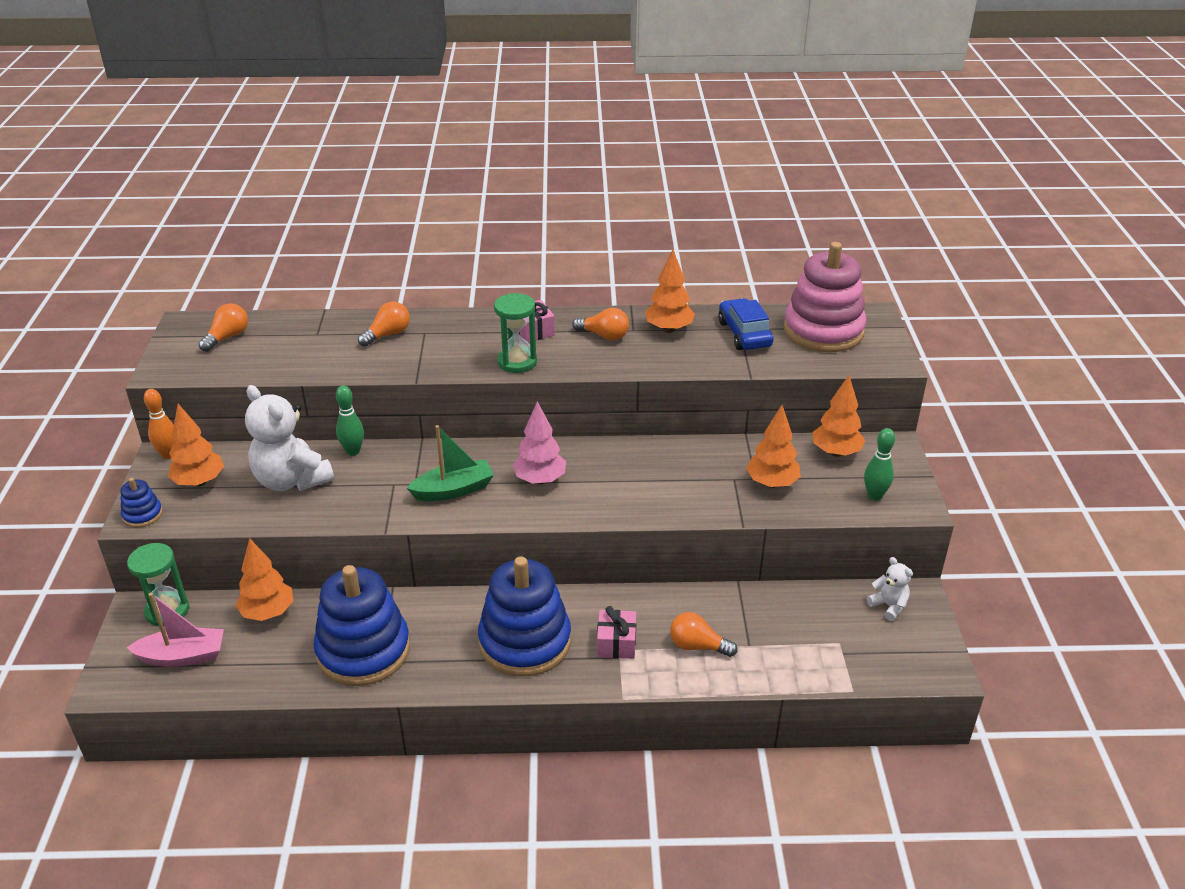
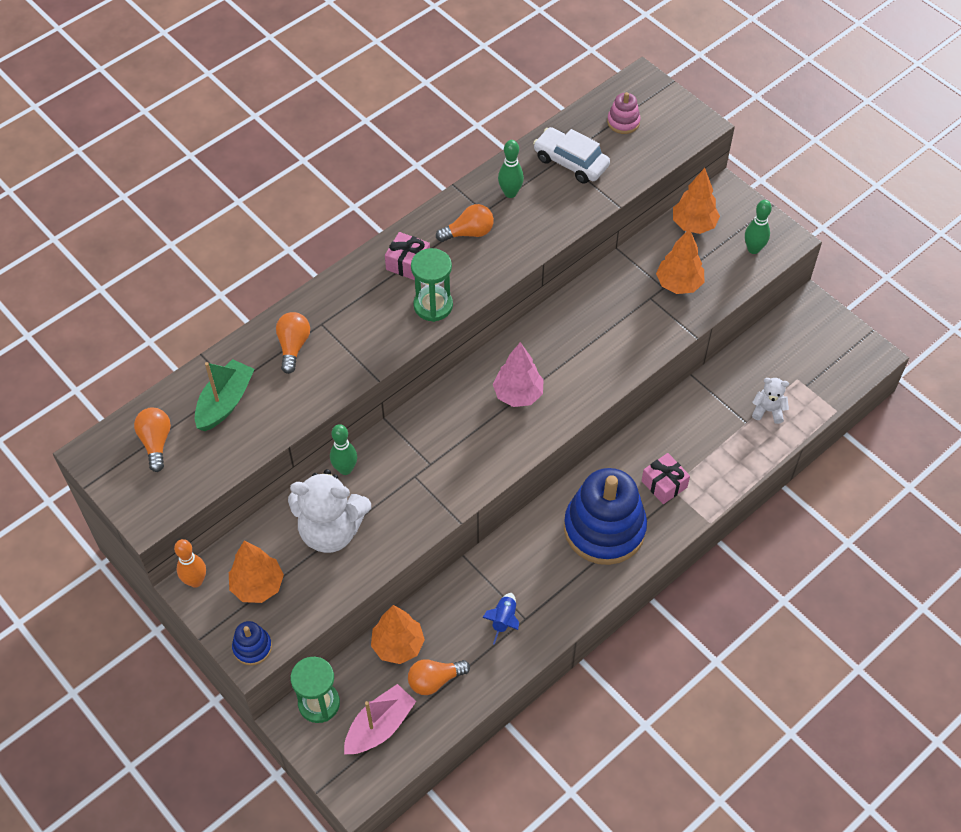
camera: 40 degrees left, 20 degrees up
blue stacking toy [313,565,410,686] -> blue rocket [482,593,519,645]
green boat [407,425,494,501] -> green boat moved to [195,359,255,431]
orange tree [645,250,695,333] -> green bowling pin [498,140,524,198]
orange light bulb [670,612,737,657] -> orange light bulb moved to [408,659,470,695]
blue car [718,298,774,350] -> white car [533,127,610,184]
pink stacking toy [784,242,867,352] -> pink stacking toy [607,92,640,134], size x0.43
white teddy bear [867,557,913,621] -> white teddy bear moved to [752,378,789,424]

